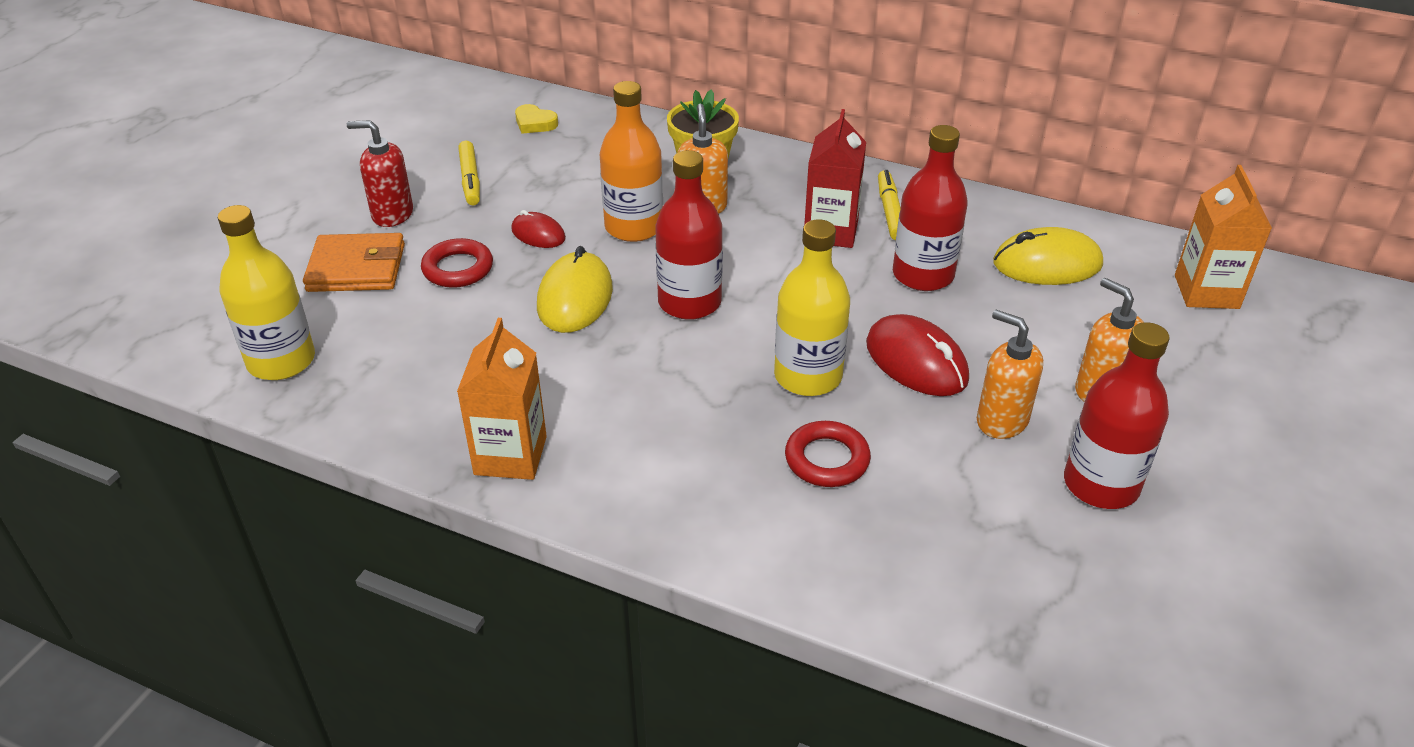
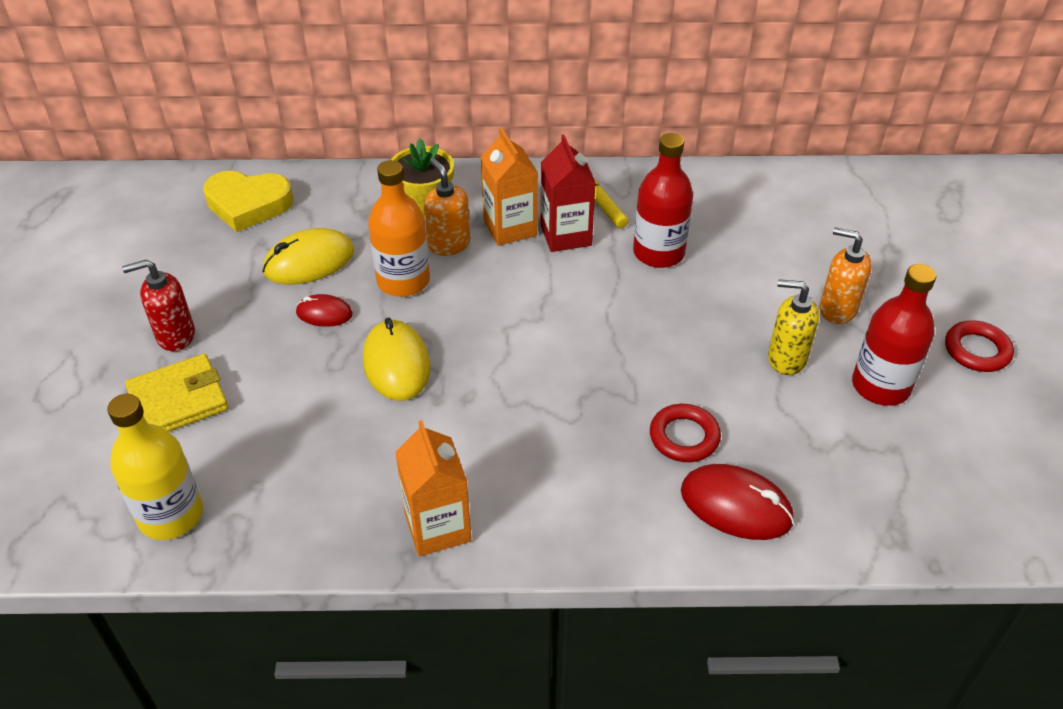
camera: 25 degrees left, 5 degrees up
orange wallet [303,233,405,292] -> yellow wallet [125,354,228,432]
red ring [421,238,493,288] -> red ring moved to [945,320,1014,372]
yellow marker [458,141,480,205] -> none
yellow heart [515,104,558,134] -> yellow heart [203,171,293,232], size x1.98
red bottle [655,150,723,320] -> none
yellow bottle [774,219,850,396] -> none
red mouse [866,314,969,396] -> red mouse moved to [681,464,794,540]
orange soap dispenser [977,310,1043,439] -> yellow soap dispenser [768,279,819,375]
yellow mouse [993,227,1103,285] -> yellow mouse moved to [262,228,354,285]
orange carton [1175,165,1272,309] -> orange carton moved to [481,128,538,246]

